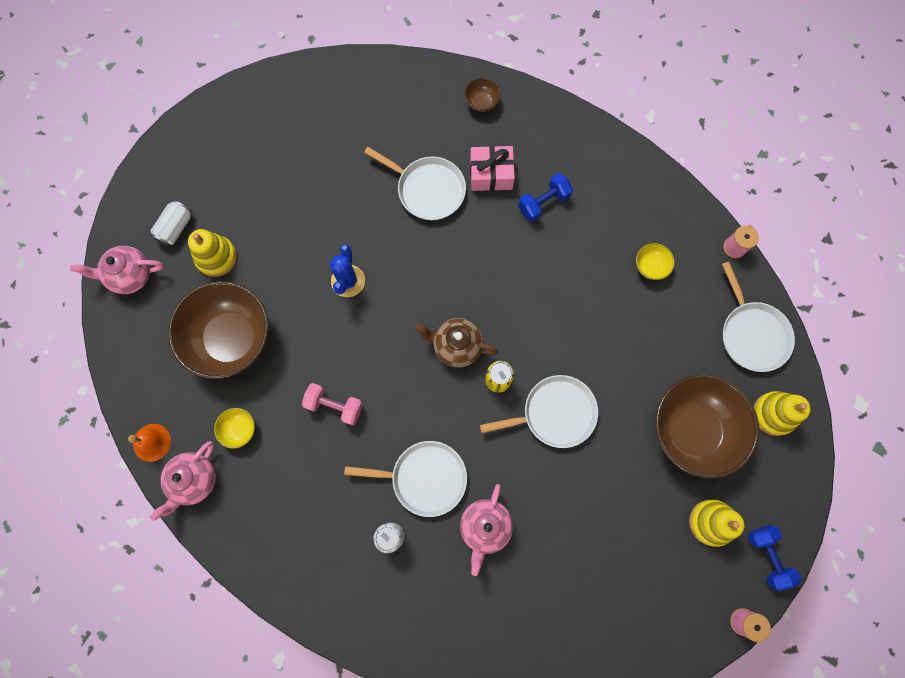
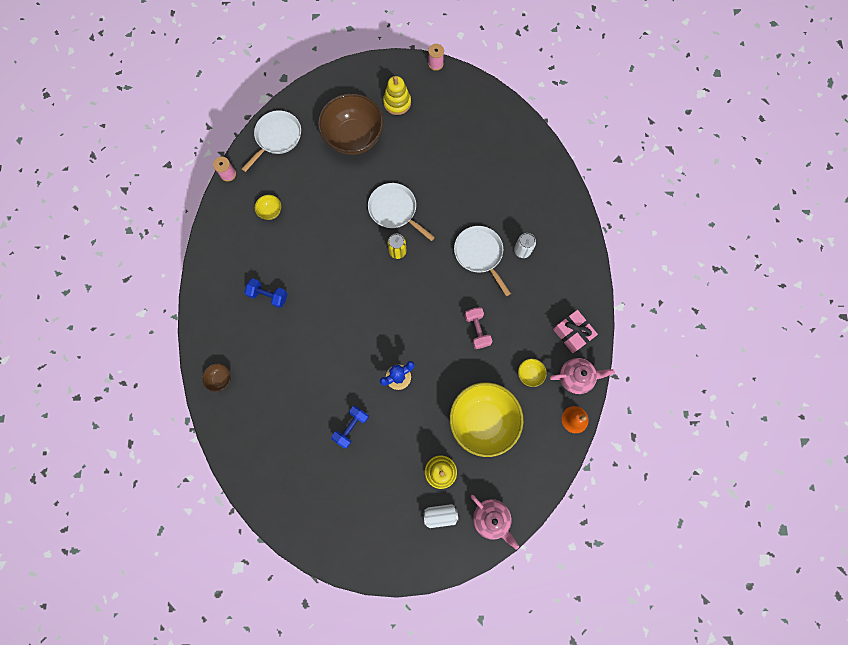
camera: 125 degrees left, 0 degrees up
brown bowl [168,281,269,379] -> yellow bowl [450,382,523,457]
white pan [364,147,466,220] -> none
brown teapot [414,318,498,368] -> none
pink teapot [460,484,513,576] -> none
pink gift [470,146,515,191] -> pink gift moved to [553,310,598,353]
blue dumbbell [748,525,802,591] -> blue dumbbell moved to [331,406,369,448]
yellow stacking toy [753,391,811,436] -> none

